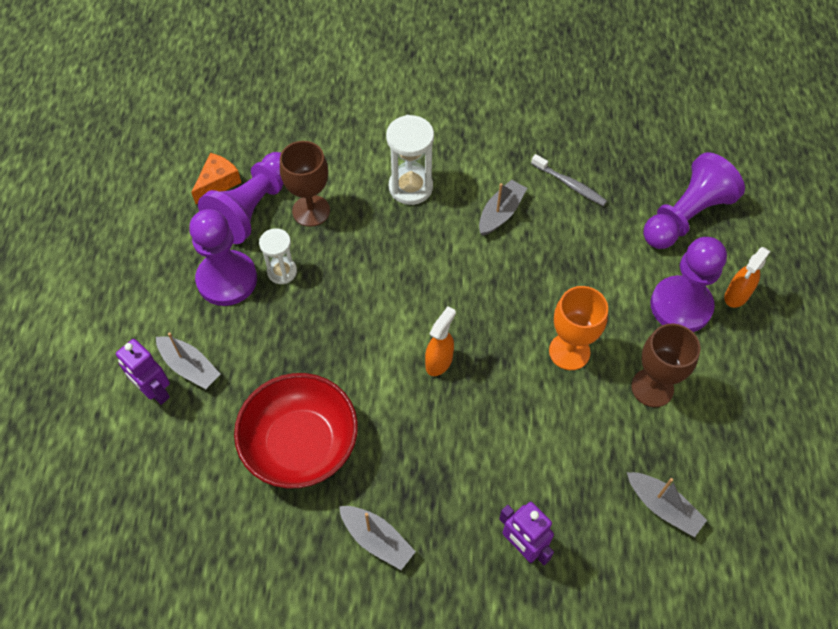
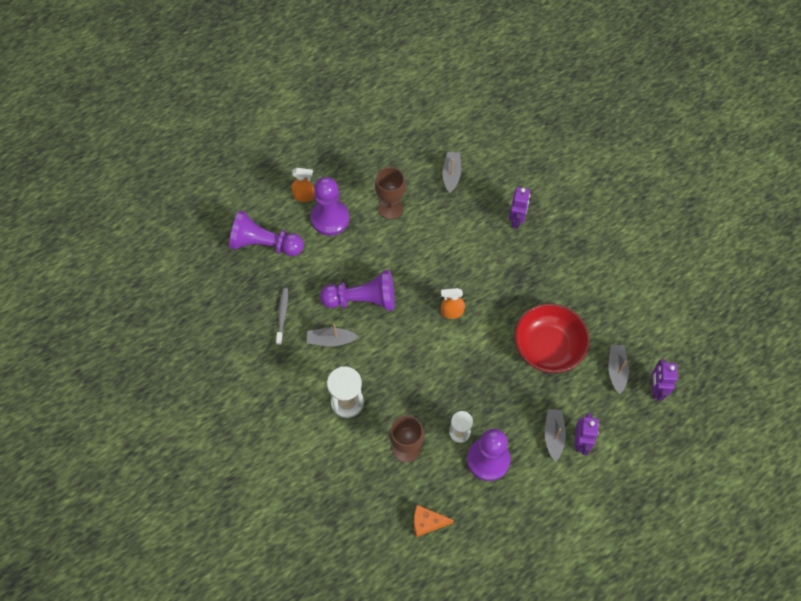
camera: 125 degrees left, 5 degrees up
purple pawn [198,152,284,244] -> purple pawn moved to [320,270,395,311]
grey boat [339,506,416,570] -> grey boat moved to [608,345,629,394]
orange goblet [549,286,608,370] -> none
none -> purple robot [652,359,678,401]

